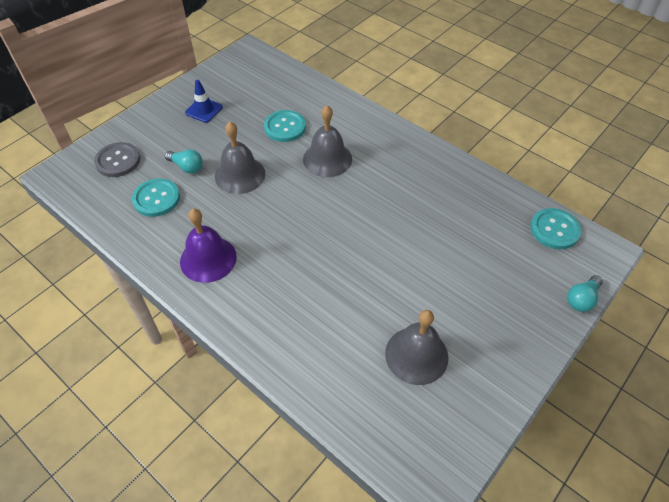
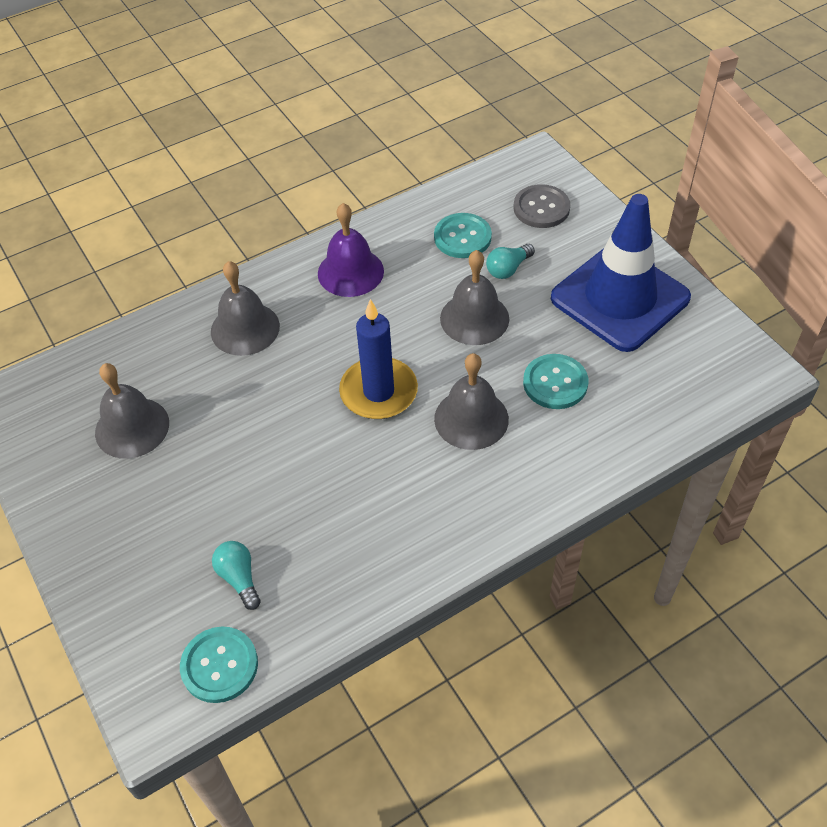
camera: 110 degrees right, 0 degrees up
blue traffic cone [185,80,223,123] -> blue traffic cone [551,194,691,352], size x2.46
turquoise light bulb [567,275,603,312] -> turquoise light bulb moved to [212,541,261,610]
none -> grey bell [211,261,280,356]
none -> blue candle [339,299,418,419]

